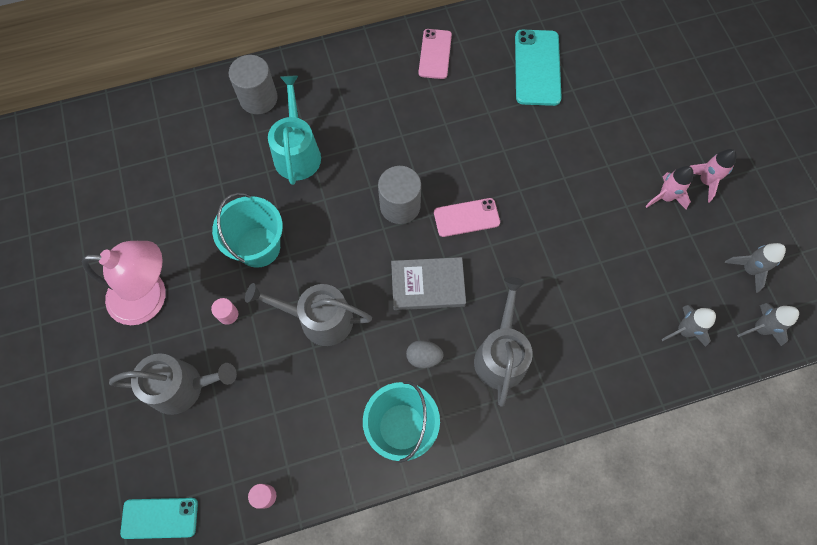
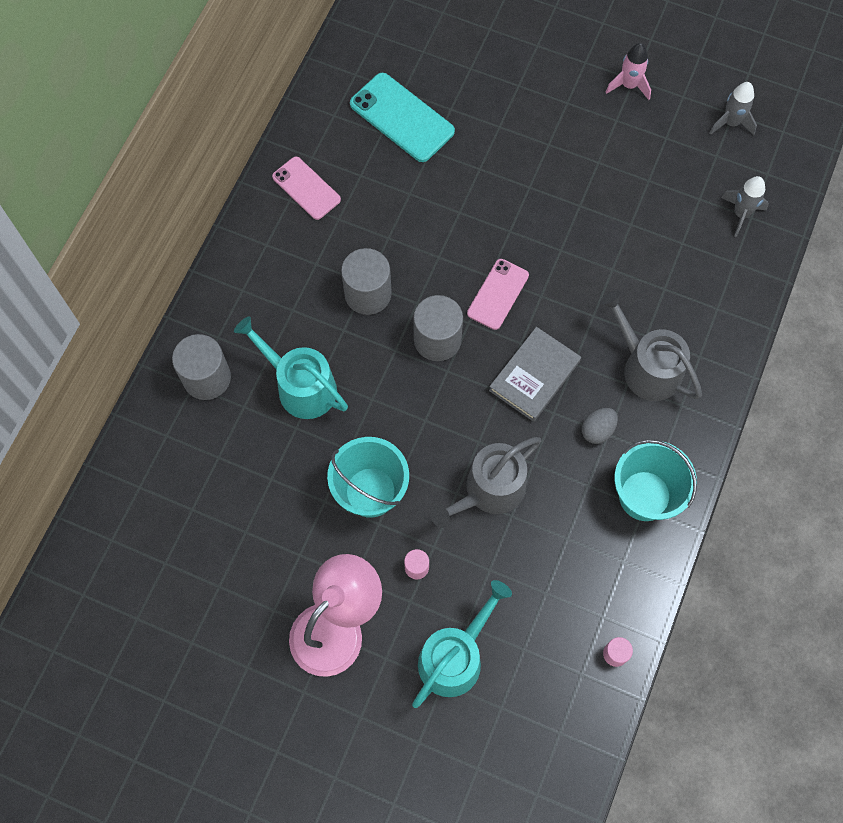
camera: 50 degrees left, 0 degrees up
grey watering can [109,353,237,415] -> turquoise watering can [412,580,512,708]
turquoise phone [120,498,198,539] -> none
pink rocket [645,166,693,209] -> none
grey rocket [737,303,799,346] -> none
none -> grey cylinder [341,248,392,315]

